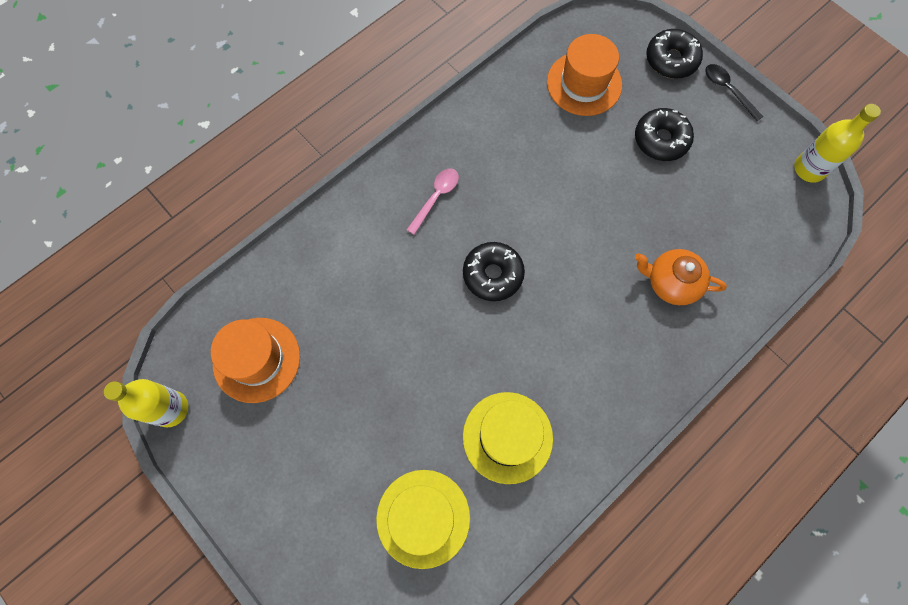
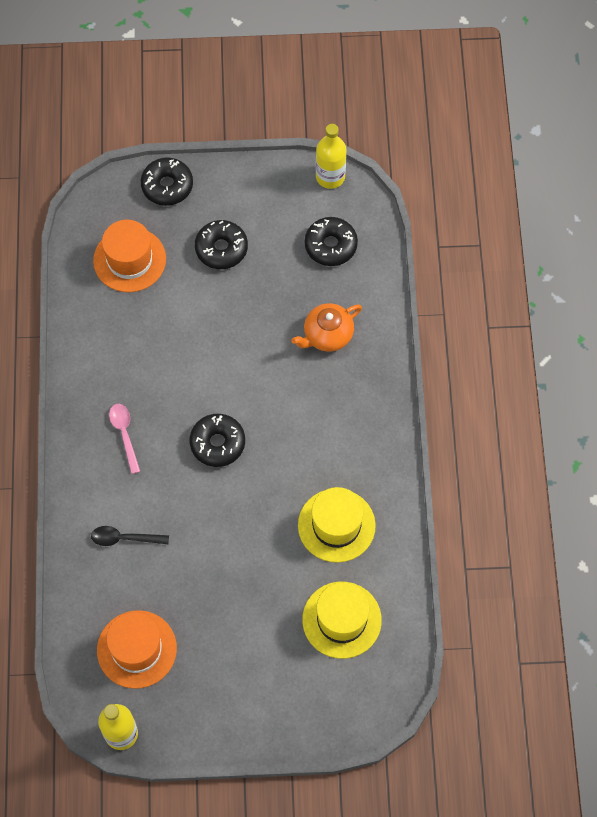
camera: 50 degrees left, 5 degrees down
black spoon [705,64,763,121] -> black spoon moved to [91,526,169,546]
none -> black donut [305,217,358,266]

